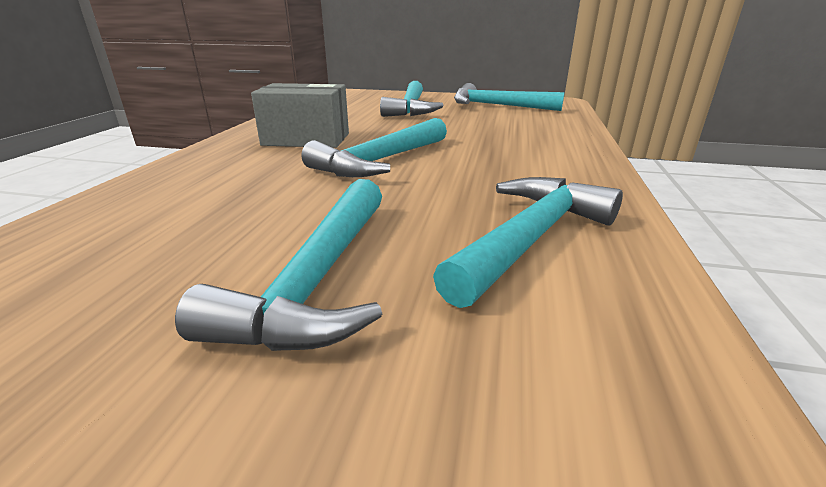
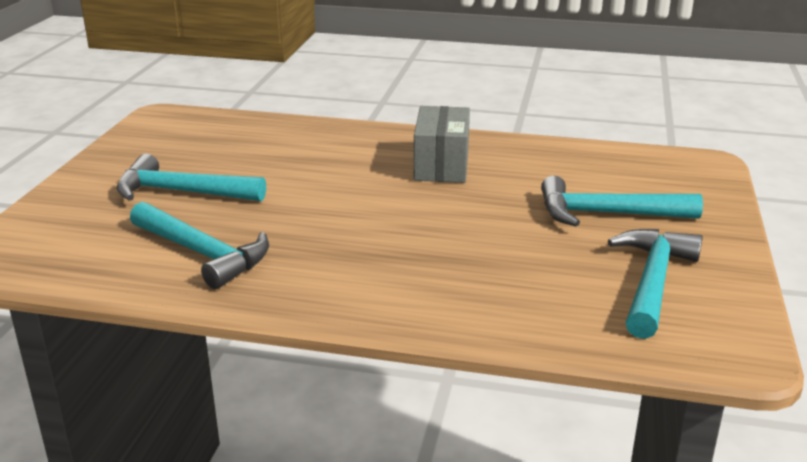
camera: 90 degrees right, 0 degrees up
turquoise hammer [302,118,447,177] -> none

